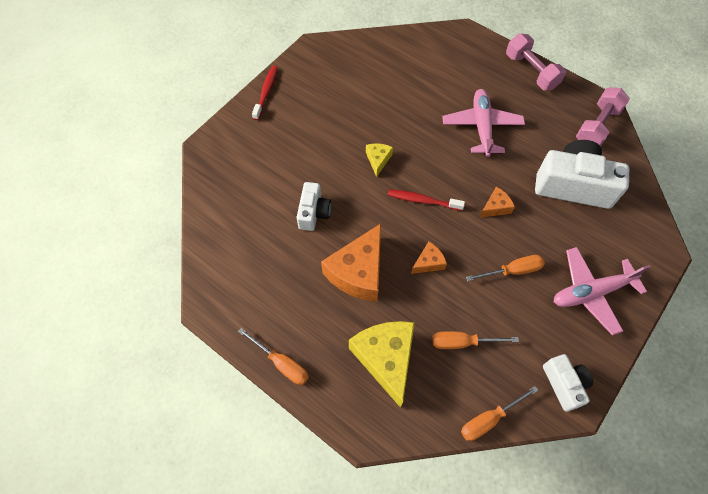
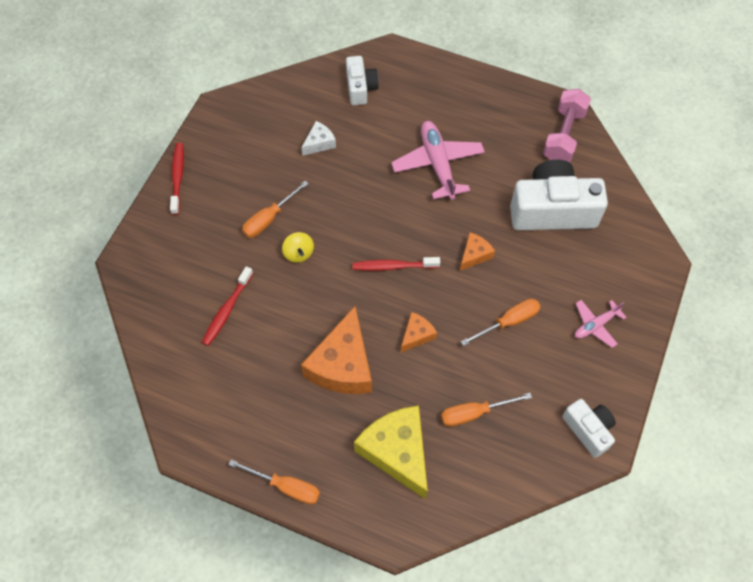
camera: 15 degrees left, 0 degrees up
white camera [296,182,331,231] -> white camera moved to [346,56,379,105]
yellow cheese [366,143,393,177] -> none
orange screwdriver [461,386,538,441] -> orange screwdriver moved to [242,181,308,238]
pink dumbbell [506,33,566,90] -> none
pink plane [554,247,650,335] -> pink plane [575,300,627,348], size x0.56
none -> red toothbrush [202,266,253,346]
none -> yellow spinning top [282,232,314,263]
none -> white cheese [301,121,336,156]

